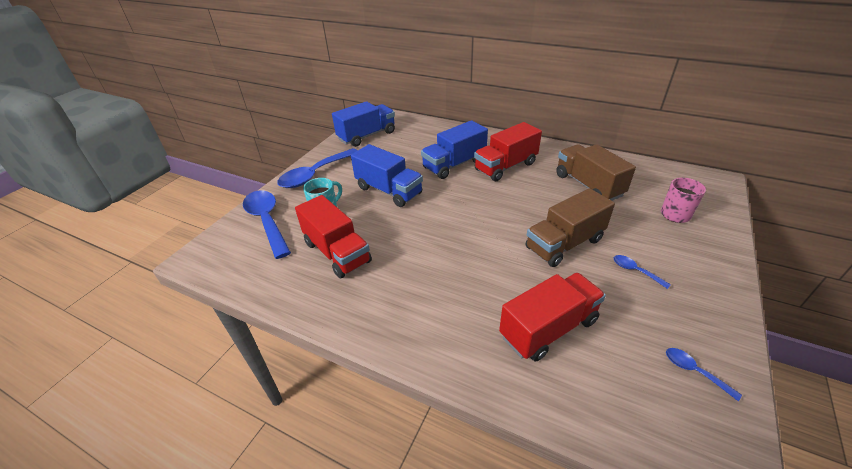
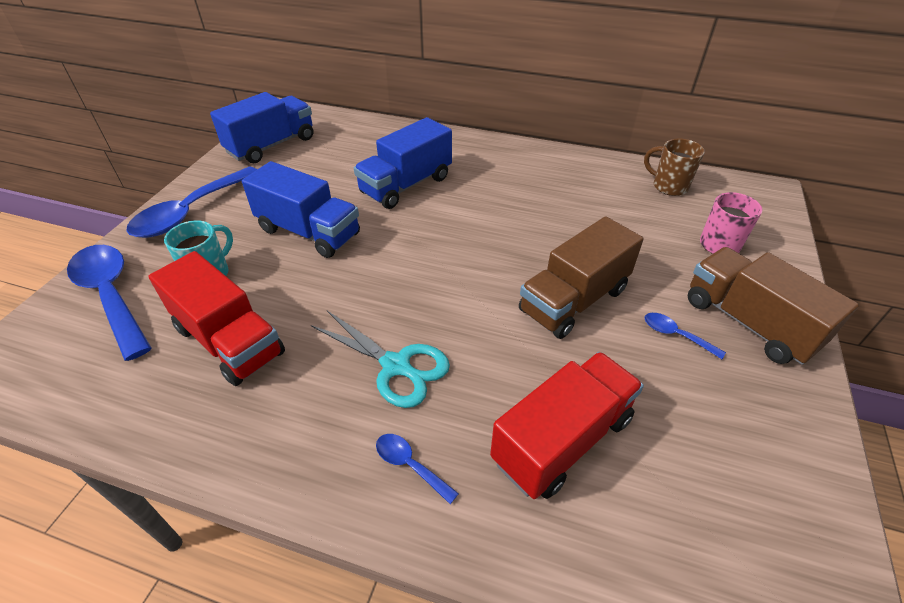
camera: 10 degrees left, 5 degrees up
red truck [474,122,542,181] -> none
brown truck [556,144,636,201] -> brown truck moved to [688,247,859,365]
blue spoon [666,348,742,401] -> blue spoon moved to [376,434,459,504]
none -> turquoise scissors [311,311,450,408]
none -> brown mug [644,139,705,196]

